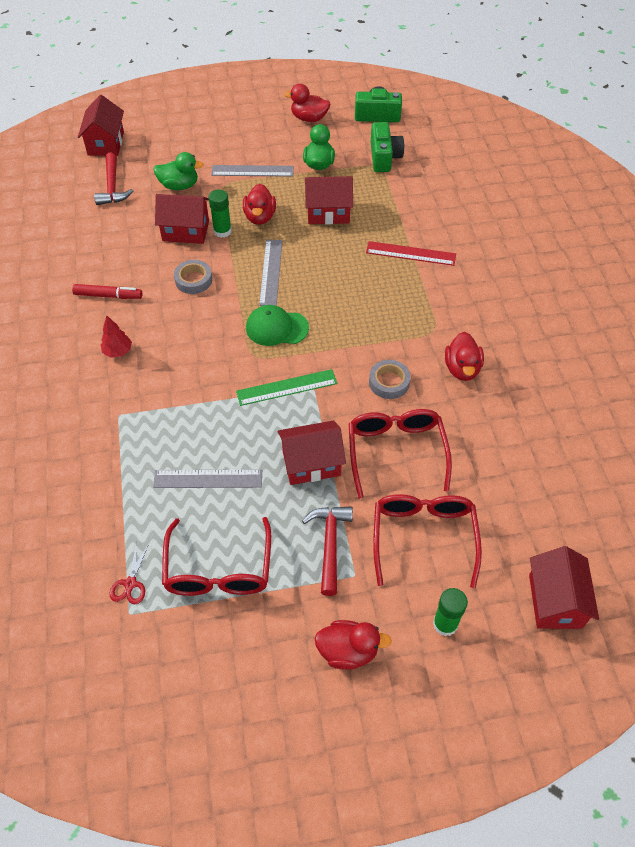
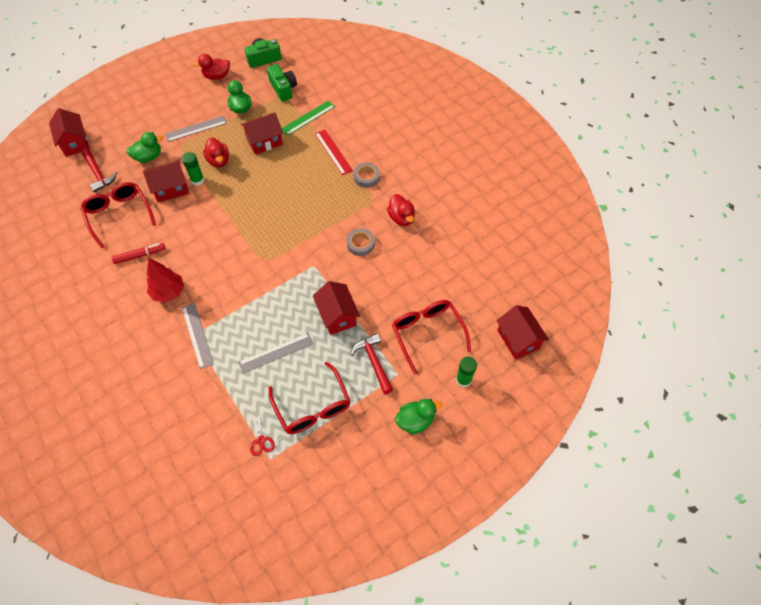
camera: 25 degrees left, 5 degrees up
red tree [101,315,132,358] -> red tree [147,258,184,302], size x1.58
grey tape [174,260,212,294] -> grey tape moved to [354,163,380,188]
green ruler [236,369,337,406] -> green ruler moved to [282,101,335,136]
green cap [246,305,309,346] -> none
grey ruler [259,240,282,306] -> grey ruler moved to [181,303,214,369]
red house [278,420,346,485] -> red house turned 75 degrees counterclockwise [313,281,360,335]
red duck [314,620,392,670] -> green duck [395,399,442,434]
red glasses [349,409,452,498] -> red glasses moved to [81,182,156,248]
red ruler [366,241,456,266] -> red ruler turned 75 degrees clockwise [315,129,353,175]

